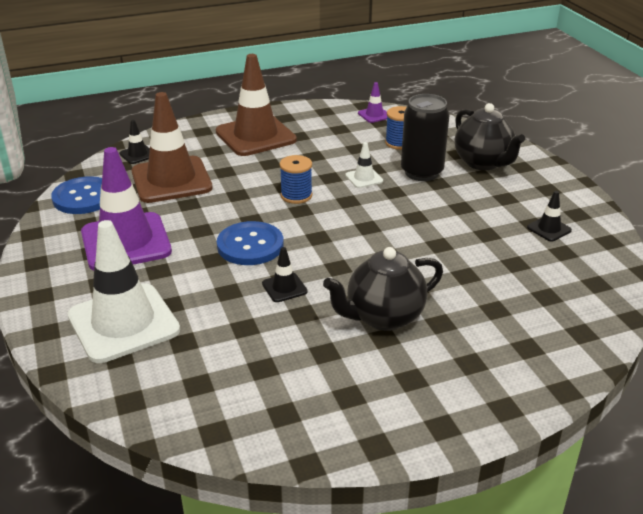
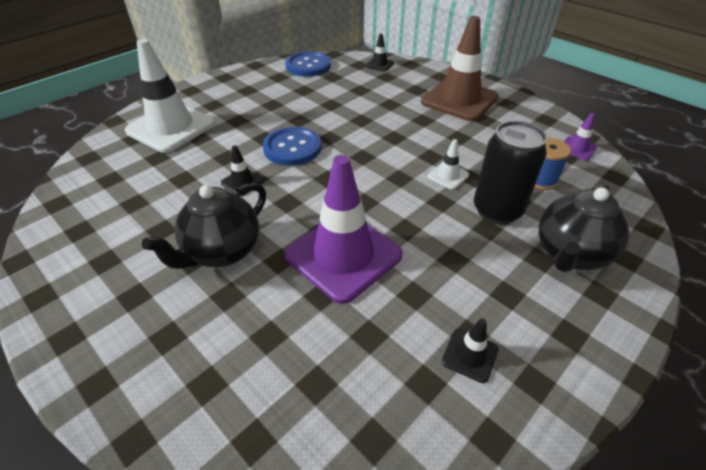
camera: 65 degrees right, 10 degrees up
purple traffic cone [81,147,172,271] -> purple traffic cone moved to [284,155,403,304]
brown traffic cone [132,92,213,203] -> none
blue spool [280,155,312,204] -> none
black teapot [323,247,443,331] -> black teapot turned 90 degrees counterclockwise [142,183,266,269]

